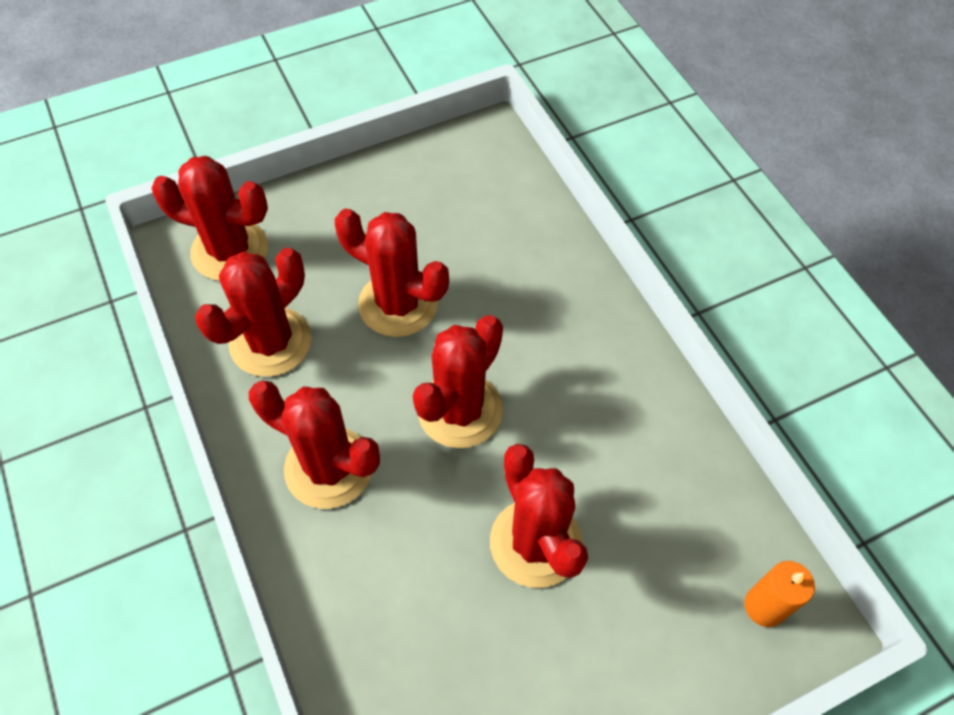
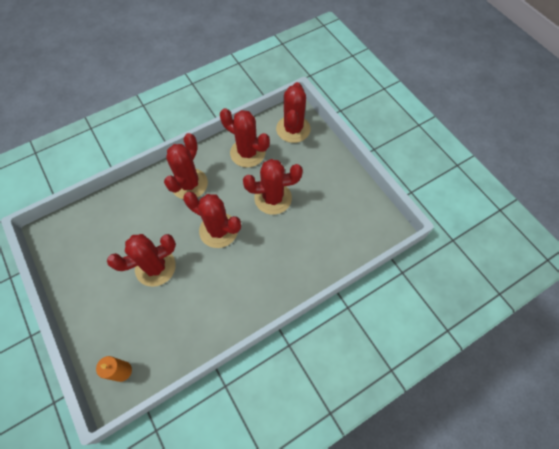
camera: 85 degrees right, 5 degrees up
red cactus [335,209,449,337] -> red cactus turned 60 degrees clockwise [243,159,303,215]

